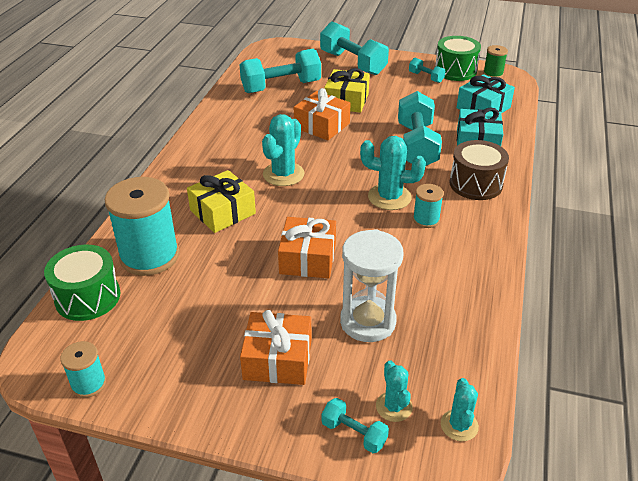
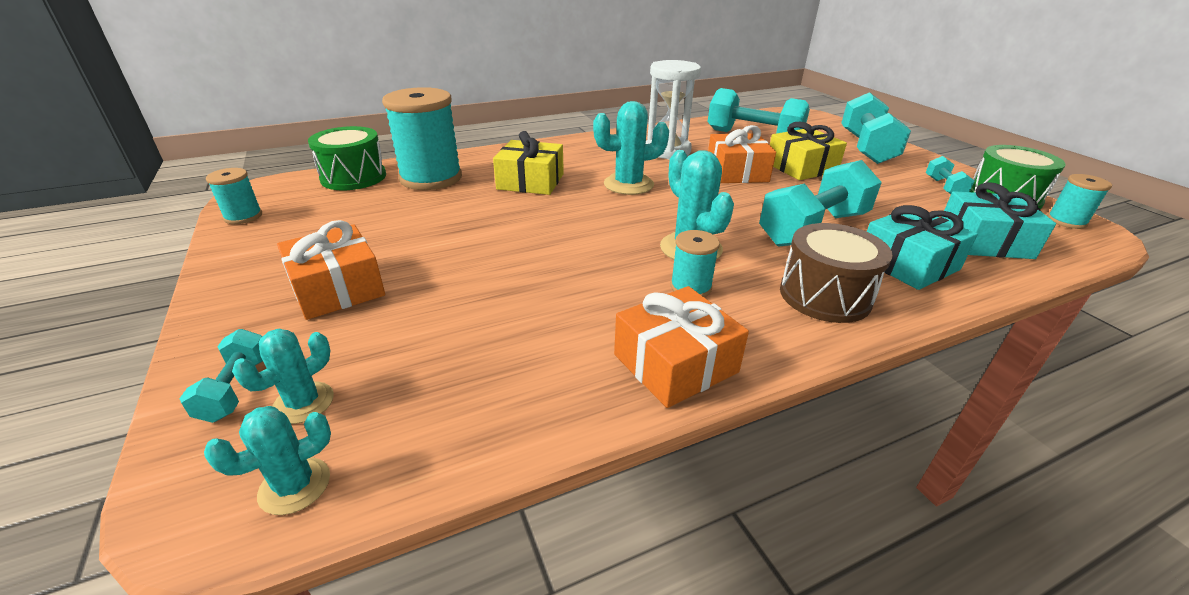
camera: 50 degrees right, 5 degrees down
orange gift [278,217,336,278] -> orange gift moved to [614,286,749,408]
white hourglass [340,229,403,342] -> white hourglass moved to [646,60,701,160]
green spool [483,45,508,78] -> turquoise spool [1047,174,1112,229]

